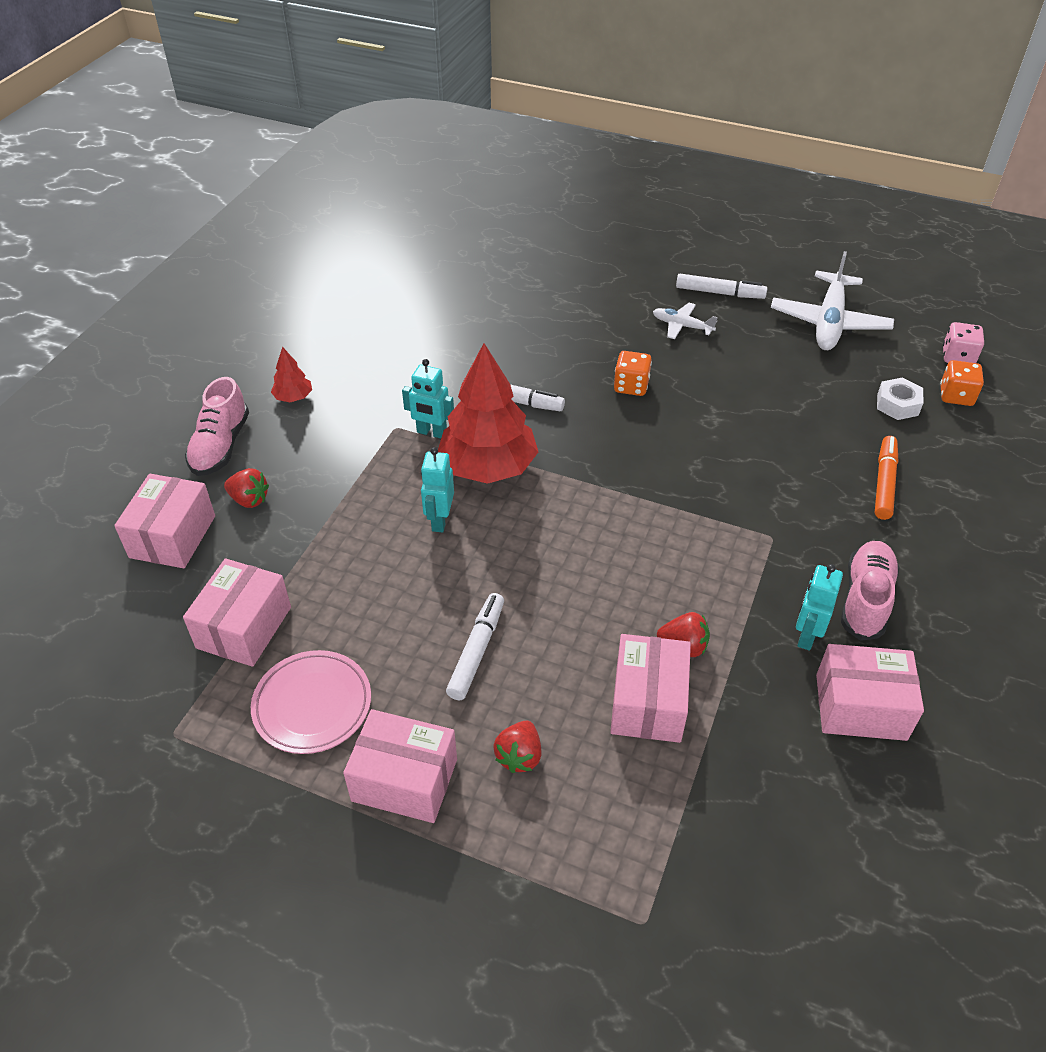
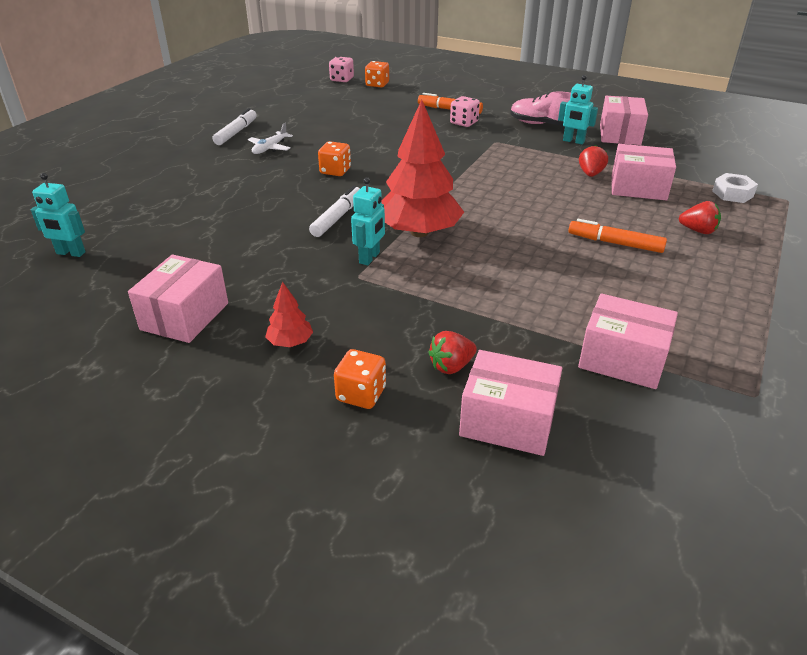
camera: 85 degrees left, 10 degrees down
pink shoe [185,377,249,476] -> orange dice [334,349,386,409]
red strawberry [224,468,269,508] -> red strawberry turned 150 degrees counterclockwise [428,331,477,374]
pink plate [251,650,371,754] -> none
pink box [343,709,457,823] -> pink box moved to [128,254,228,343]
turquoise robot [421,447,454,532] -> turquoise robot moved to [31,173,86,257]
white marker [446,593,504,700] -> orange marker [568,219,667,253]
white plane [771,251,894,350] -> none
white nut [877,377,923,420] -> white nut moved to [712,173,758,203]
none -> pink dice [450,96,480,127]

